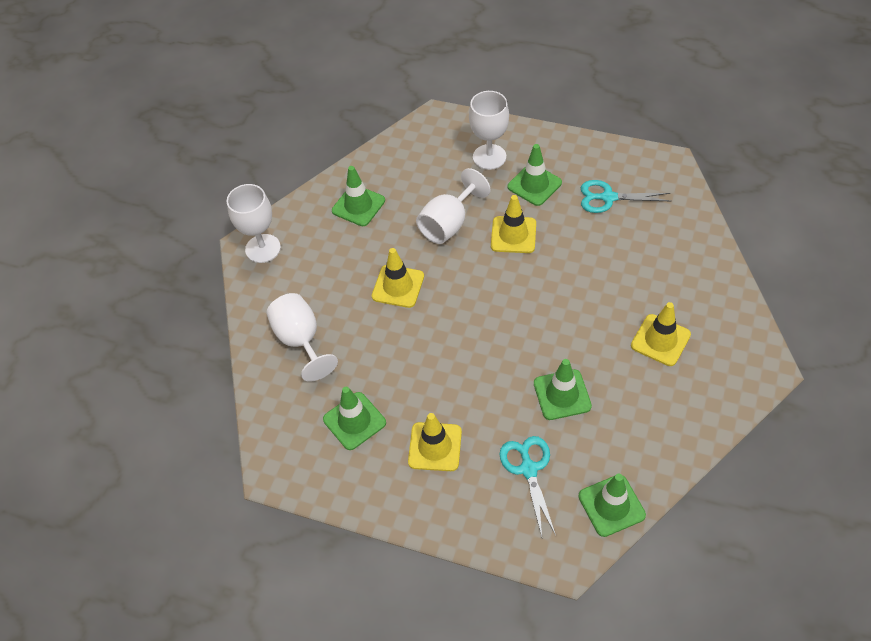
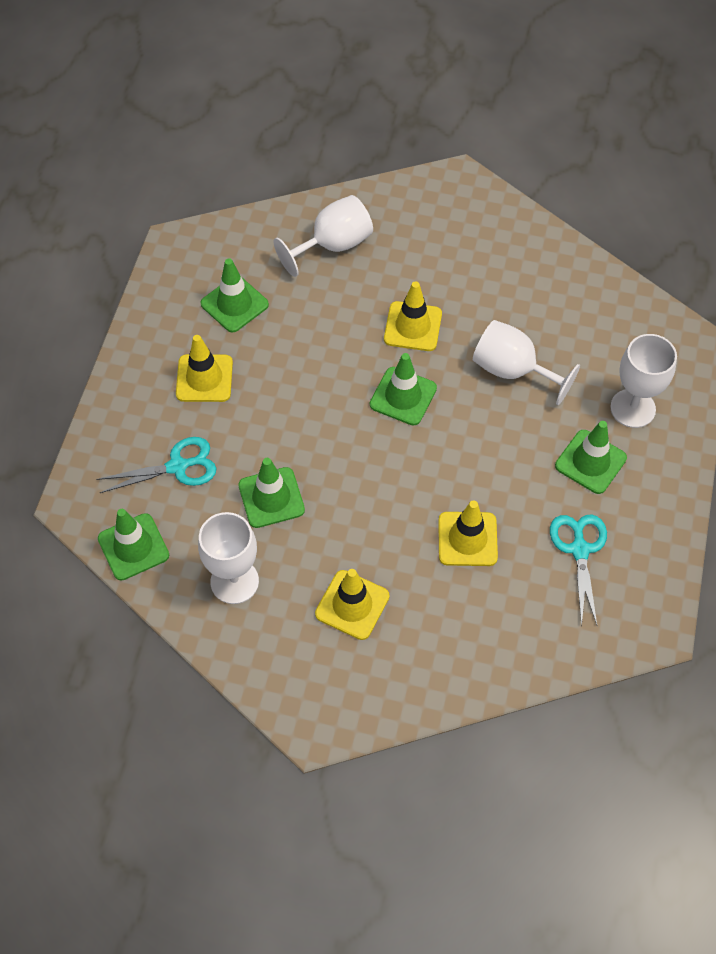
camera: 80 degrees right, 5 degrees up
white goblet [227,184,281,263] -> white goblet moved to [198,512,259,604]
green traffic cone [332,166,385,226] -> green traffic cone moved to [370,353,437,426]
yellow traffic cone [491,195,536,253] -> yellow traffic cone moved to [438,500,498,566]

